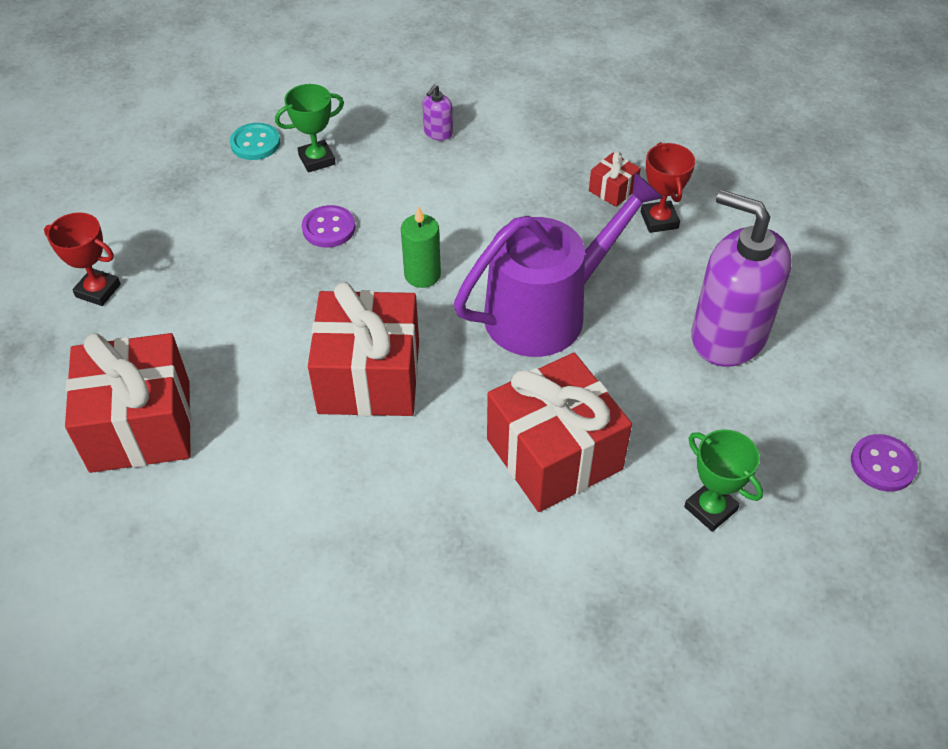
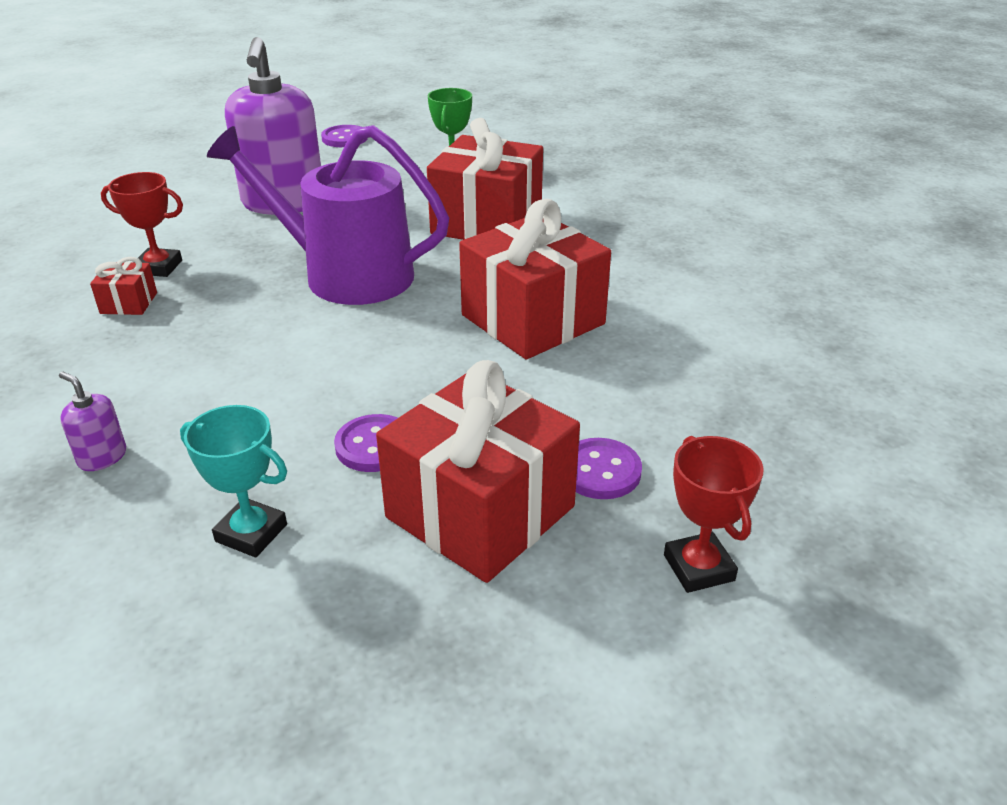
camera: 130 degrees left, 15 degrees down
red gift [65,333,191,473] -> red gift moved to [376,360,580,583]
turquoise button [230,123,280,160] -> none
green trophy [275,84,344,173] -> turquoise trophy [180,405,287,557]
green candle [401,206,441,288] -> none
purple soap dispenser [422,84,453,141] -> purple soap dispenser turned 135 degrees counterclockwise [59,372,126,471]
red trophy [641,142,695,233] -> red trophy turned 60 degrees clockwise [101,172,183,277]
none -> purple button [576,438,642,499]

